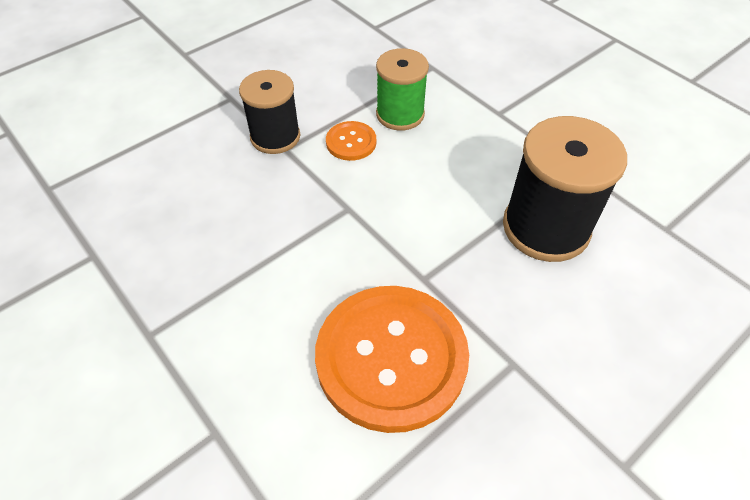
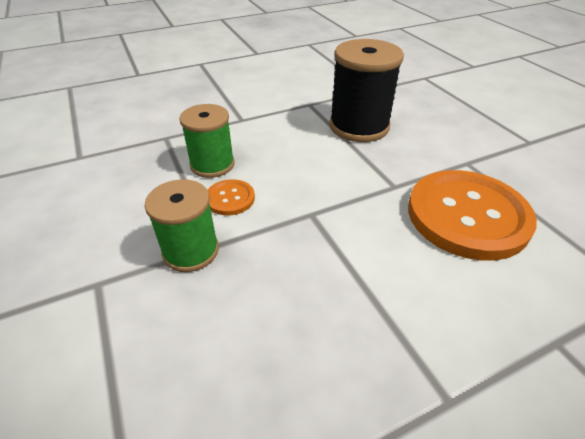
camera: 75 degrees left, 10 degrees down
black spool [239,70,300,154] -> green spool [145,179,219,272]

